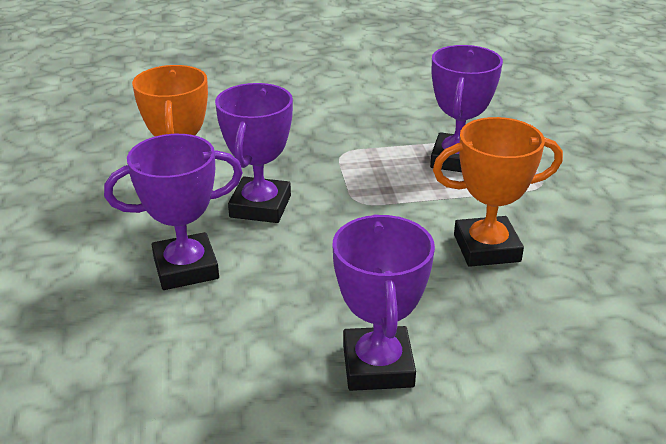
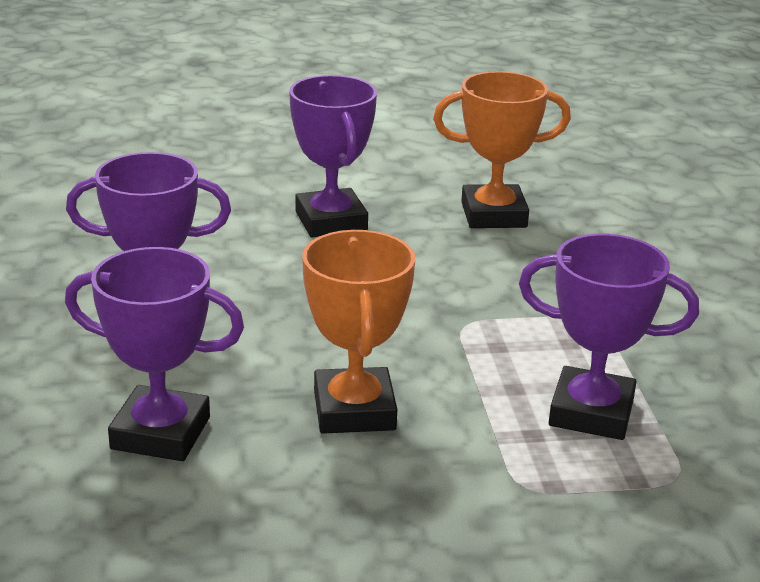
camera: 90 degrees right, 5 degrees down
purple trophy [215,83,293,223] -> purple trophy moved to [65,247,244,461]

